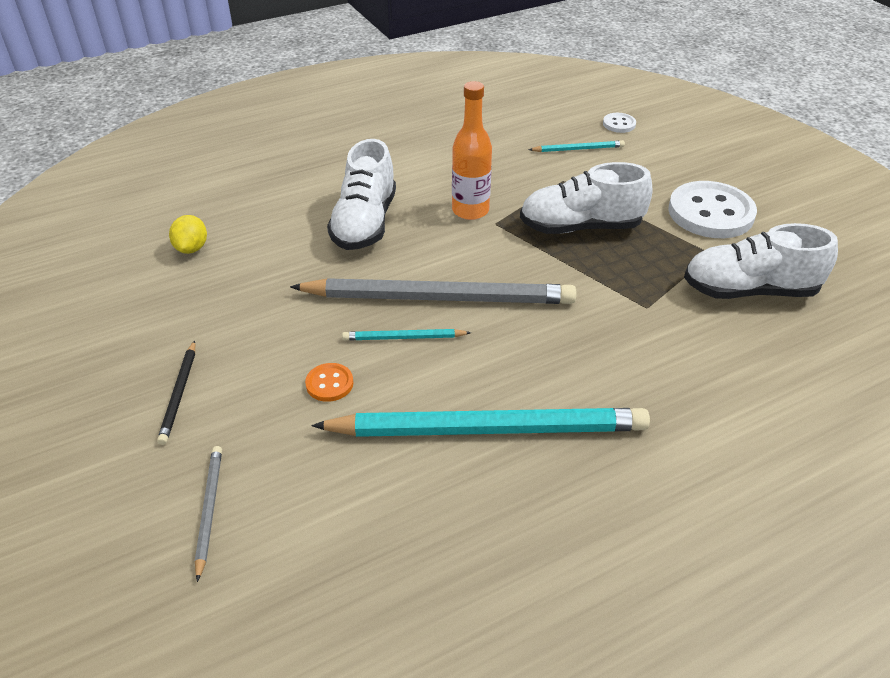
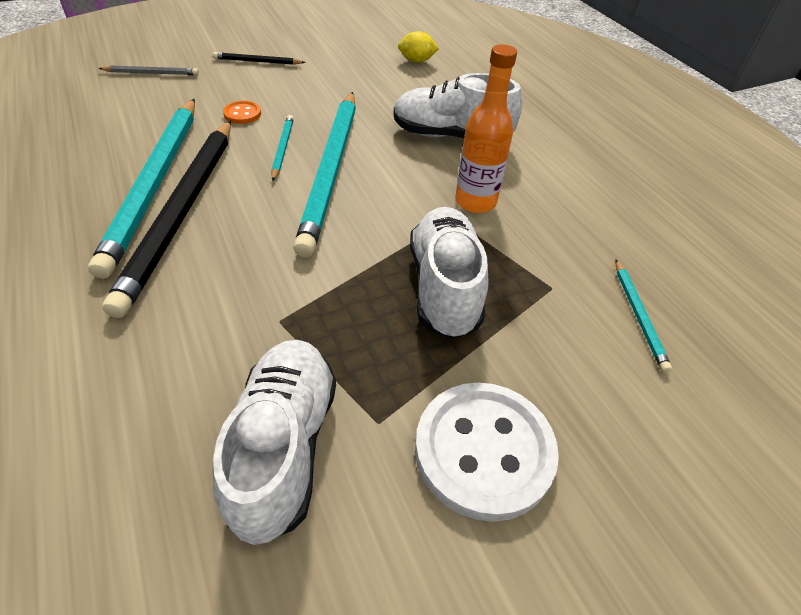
camera: 90 degrees right, 5 degrees up
grey pencil [290,278,577,304] -> turquoise pencil [293,92,356,258]
white button [603,113,636,133] -> none
none -> black pencil [102,120,231,318]

